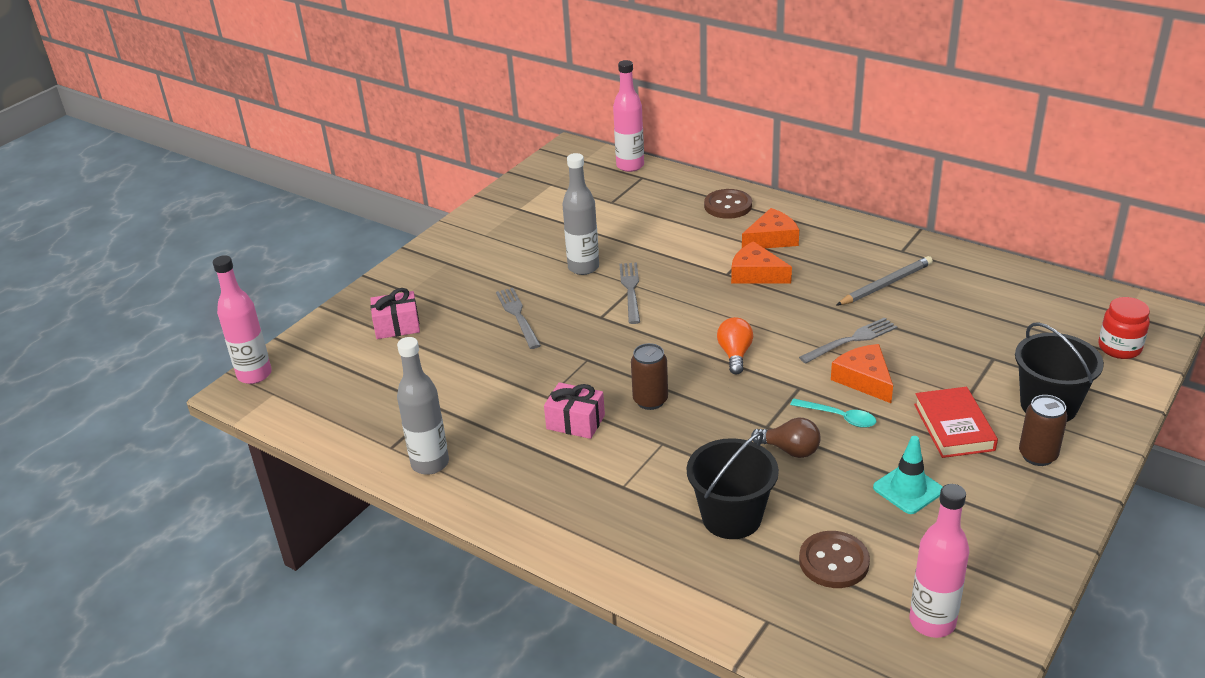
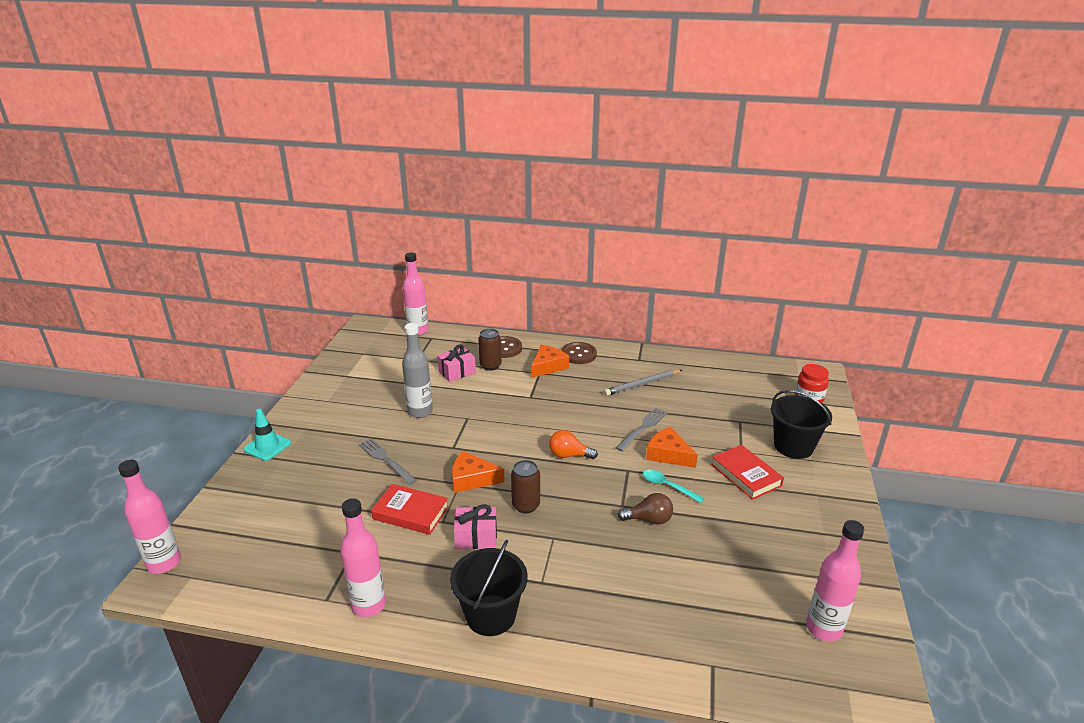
camera: 25 degrees left, 5 degrees down
pink gift [370,288,420,339] -> pink gift moved to [437,344,476,382]
grey bottle [397,337,449,475] -> pink bottle [340,498,386,617]
grey fork [619,263,640,324] -> none
black bucket [687,432,779,539] -> black bucket moved to [450,540,528,636]
orange light bulb [717,317,753,375] -> orange light bulb turned 60 degrees counterclockwise [549,430,598,459]
orange cheese [731,241,792,283] -> orange cheese moved to [452,451,505,493]
turquoise spoon [790,399,876,428] -> turquoise spoon turned 150 degrees counterclockwise [643,470,704,503]
brown button [799,531,870,588] -> brown button moved to [561,342,597,364]
grey pencil [836,256,933,306] -> grey pencil turned 150 degrees counterclockwise [604,370,682,396]
turquoise traffic cone [873,436,943,514] -> turquoise traffic cone moved to [244,409,291,461]
brown can [1019,395,1068,466] -> brown can moved to [478,329,502,371]
none -> red book [371,484,449,535]

